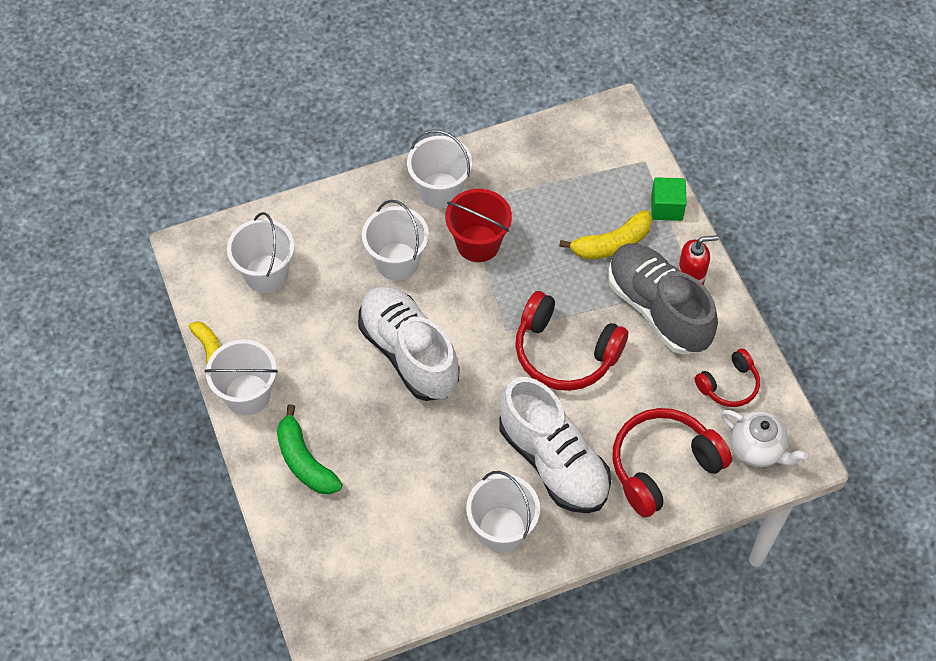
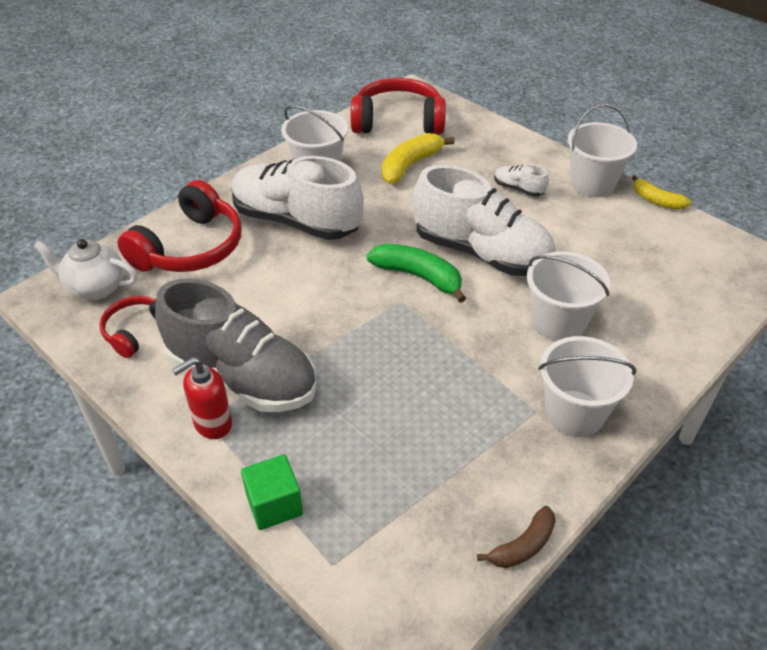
camera: 155 degrees right, 15 degrees down
white bucket [227,212,294,293] -> none
green banana [277,404,342,494] -> green banana moved to [367,244,466,303]
red bucket [445,189,512,262] -> none
red headphones [515,291,628,391] -> red headphones moved to [351,78,446,135]
yellow banana [559,210,652,259] -> yellow banana moved to [382,133,455,184]
none -> brown banana [477,506,556,568]
none -> white shoe [494,164,549,196]

